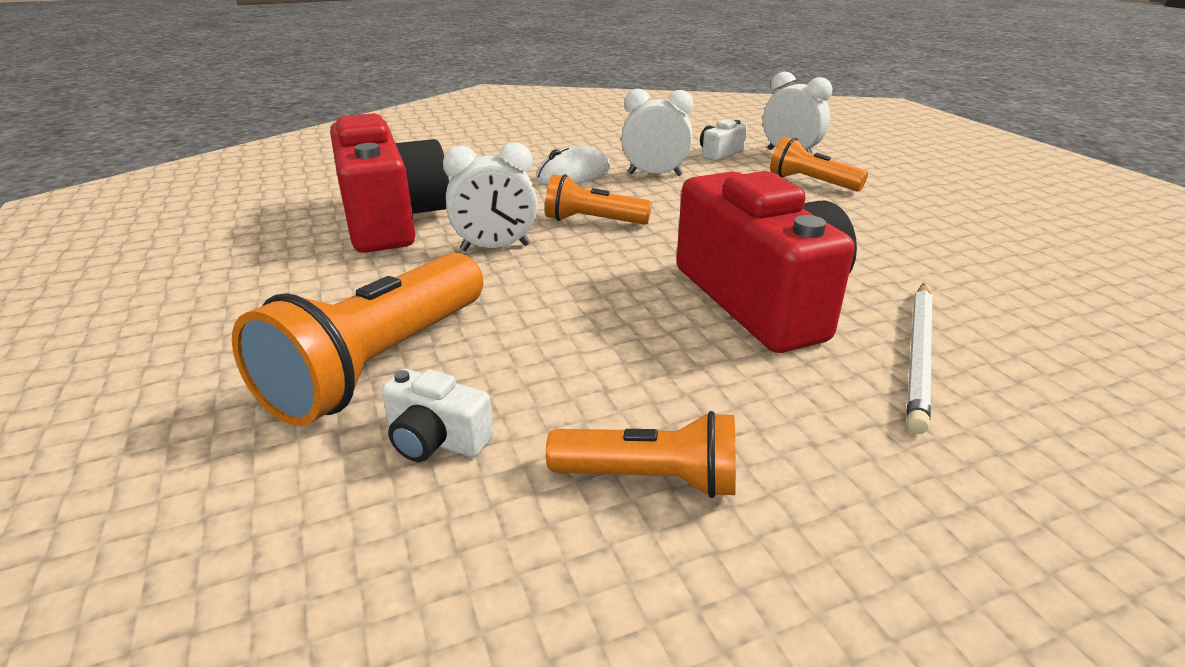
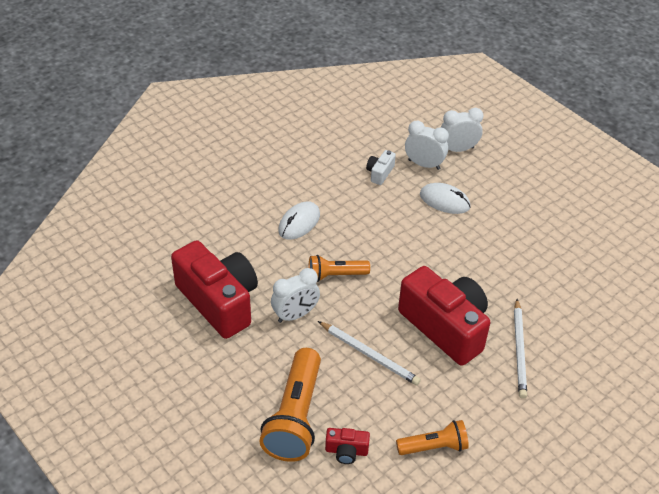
camera: 20 degrees left, 15 degrees up
white camera [381,369,494,462] -> red camera [325,428,370,464]
white clock [621,89,694,176] -> white clock moved to [441,108,483,152]
orange flashlight [770,137,868,191] -> white mouse [420,183,471,214]
none -> white pencil [318,321,421,385]

